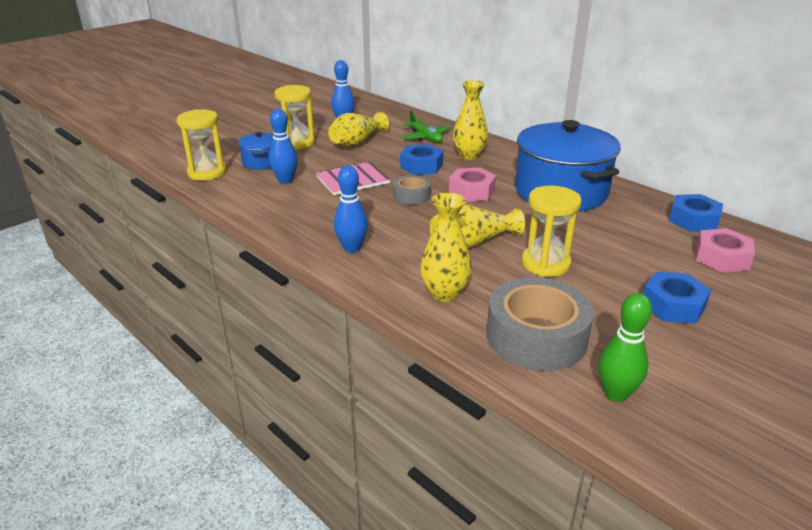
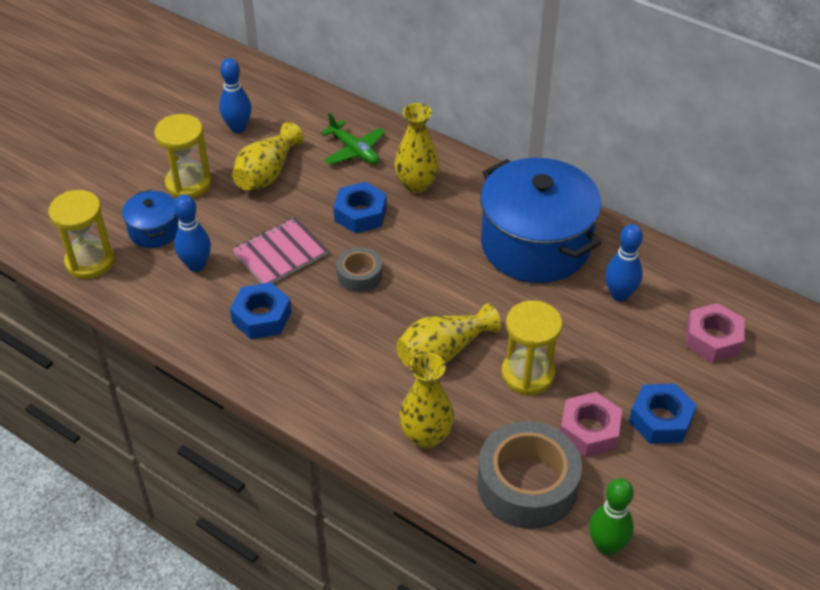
camera: 10 degrees left, 15 degrees up
blue bowling pin [334,166,368,253] -> blue bowling pin moved to [605,224,643,302]
pink nut [449,167,496,202] -> pink nut moved to [560,392,622,457]
blue nut [669,194,723,232] -> blue nut moved to [230,282,292,339]

